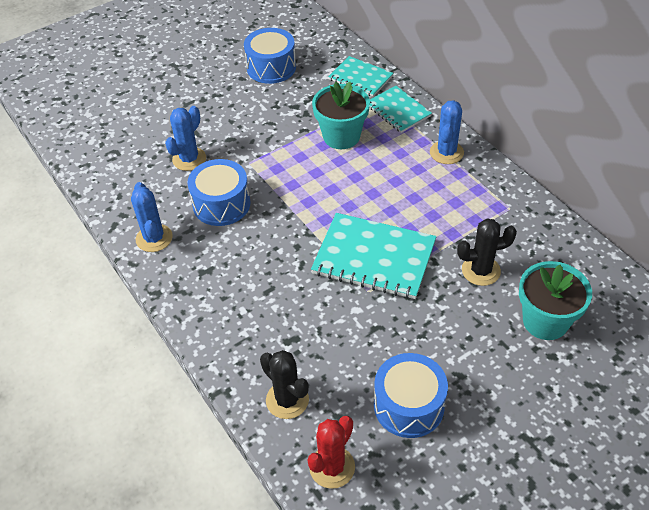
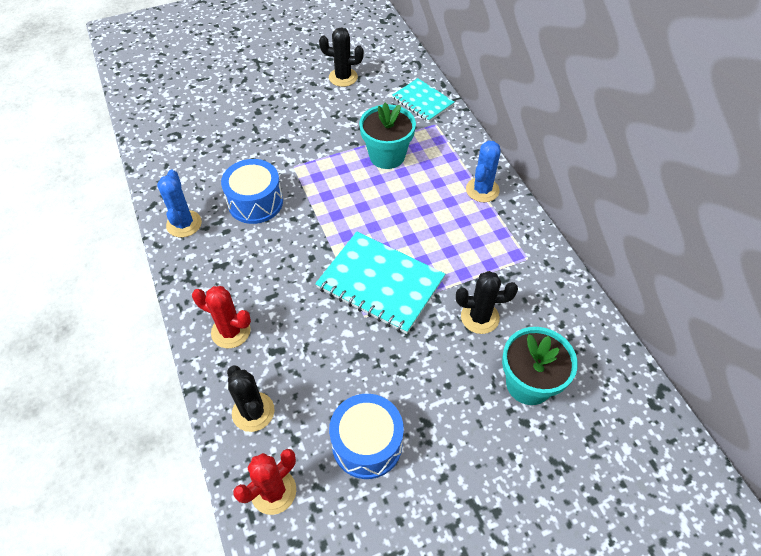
camera: 10 degrees right, 5 degrees up
blue cactus [165,106,206,171] -> none
blue drum [244,28,296,84] -> black cactus [319,27,364,87]
turquoise notebook [369,86,432,133] -> none
none -> red cactus [192,286,251,348]

